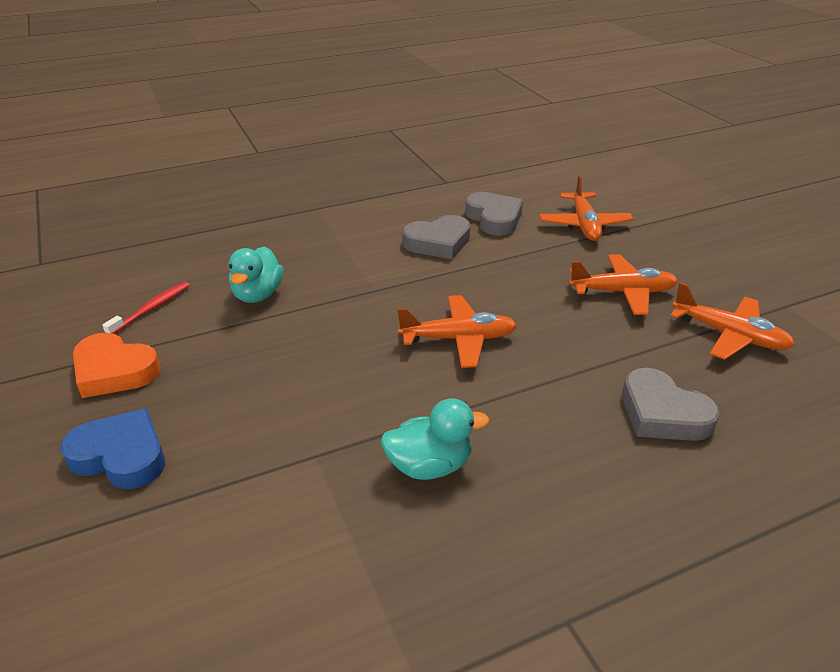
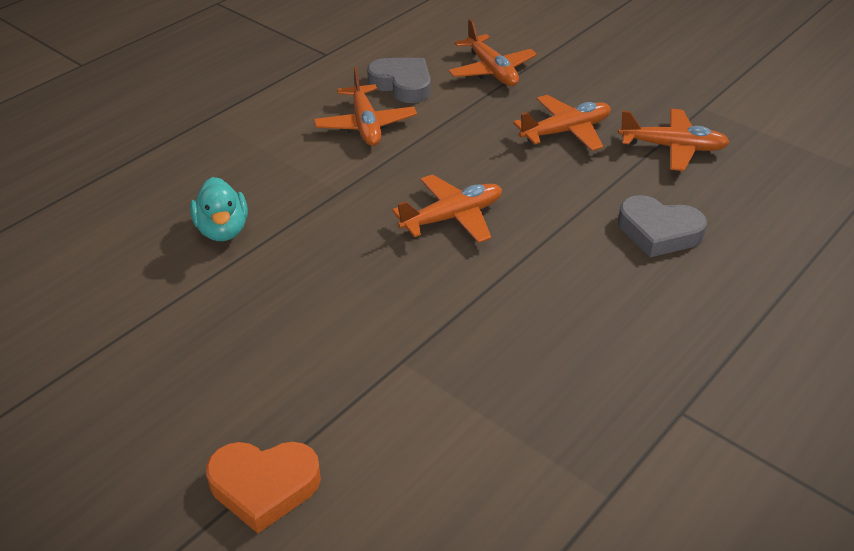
camera: 25 degrees left, 5 degrees up
blue heart [60,408,165,489] -> none
orange heart [73,333,161,398] -> orange heart moved to [206,442,321,533]
red toothbrush [102,282,190,334] -> none
turquoise duck [381,398,490,480] -> none
grey heart [402,215,470,259] -> orange plane [314,67,417,146]

